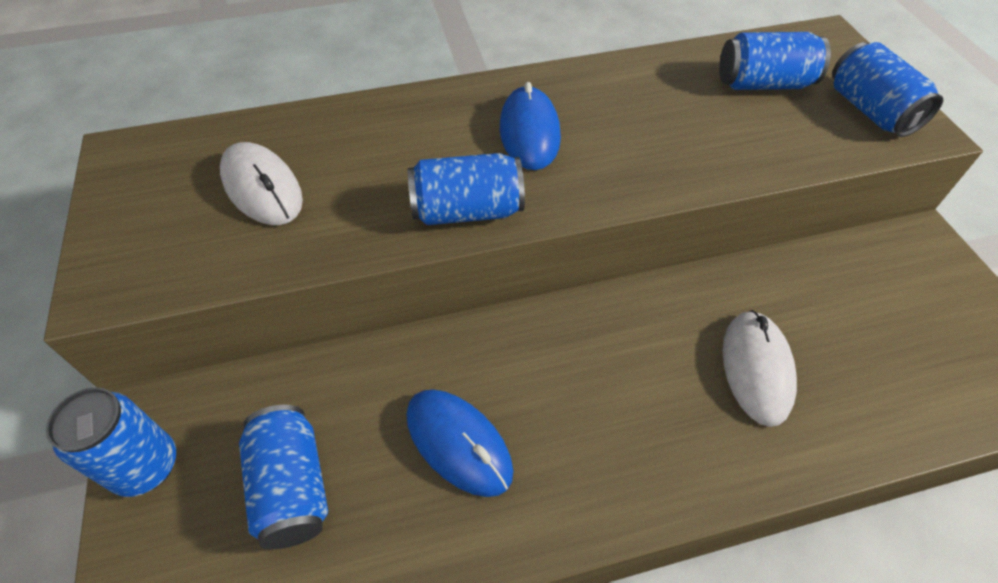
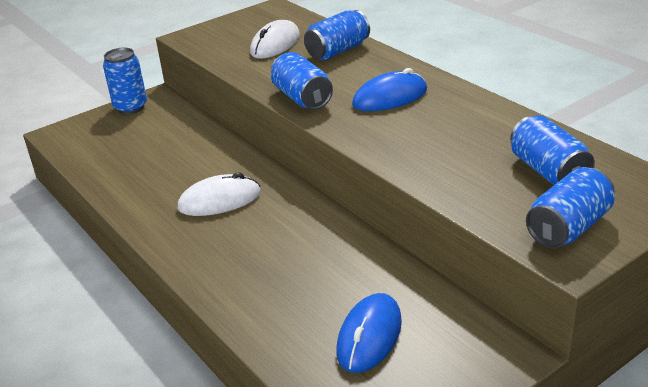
camera: 70 degrees right, 20 degrees down
blue can [239,405,328,549] -> blue can moved to [304,10,370,60]
blue mouse [406,389,513,497] -> blue mouse moved to [337,293,402,373]
white mouse [722,310,797,427] -> white mouse moved to [178,172,261,216]

